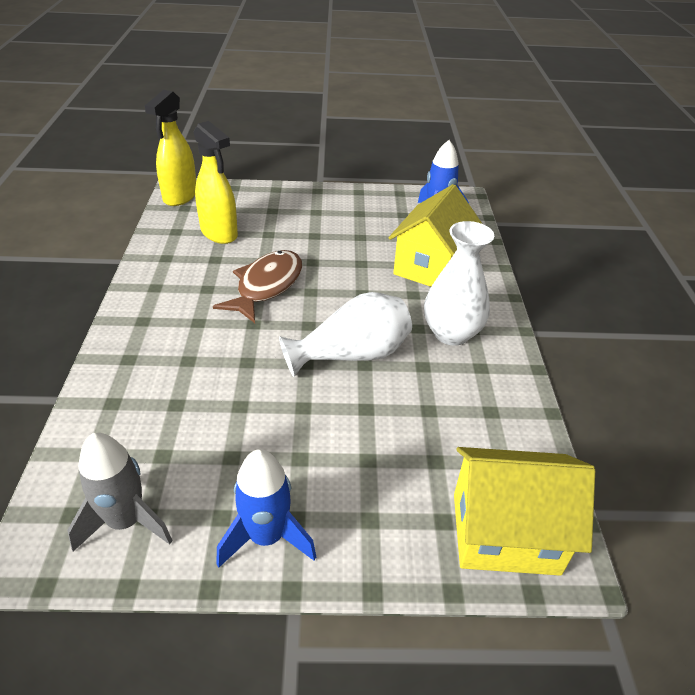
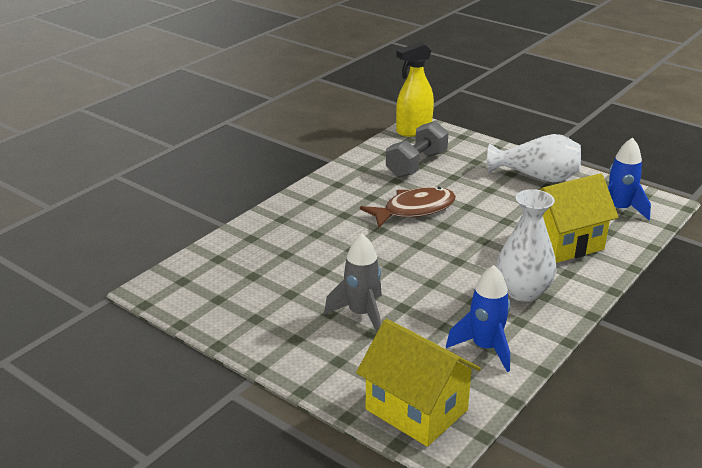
camera: 40 degrees right, 10 degrees down
grey rocket [67,433,173,551] -> grey rocket moved to [324,234,382,332]
yellow spray bottle [193,121,238,244] -> grey dumbbell [386,121,448,178]
blue rocket [216,449,316,567] -> blue rocket moved to [446,265,510,372]
white vase [279,292,412,377] -> white vase moved to [487,134,581,182]

